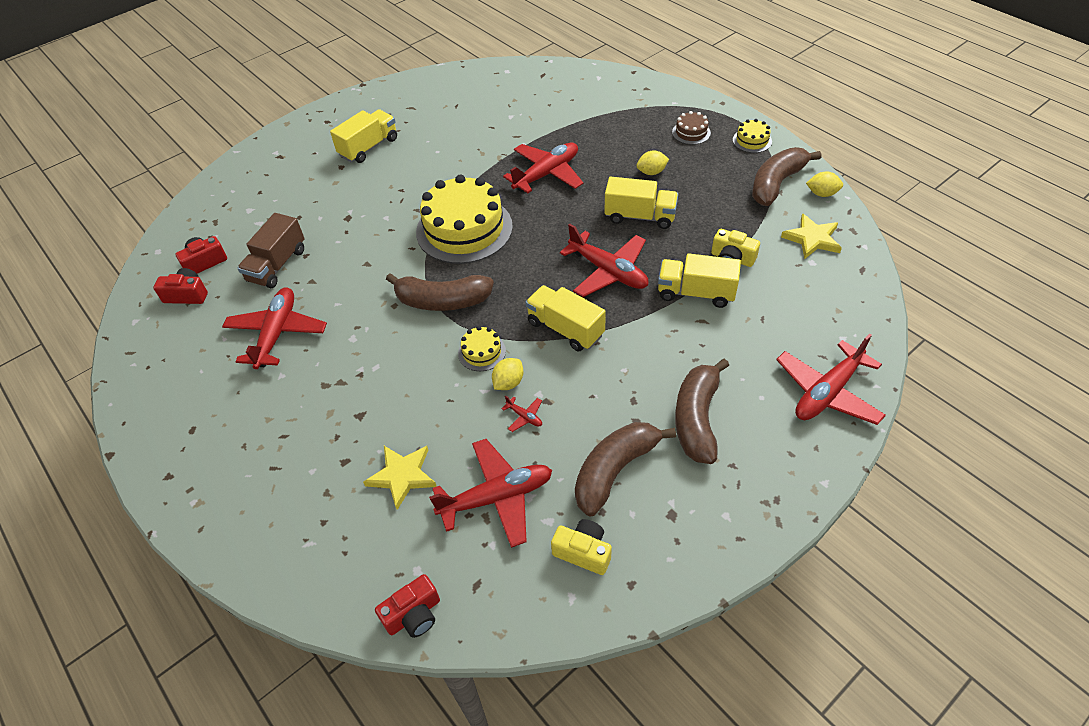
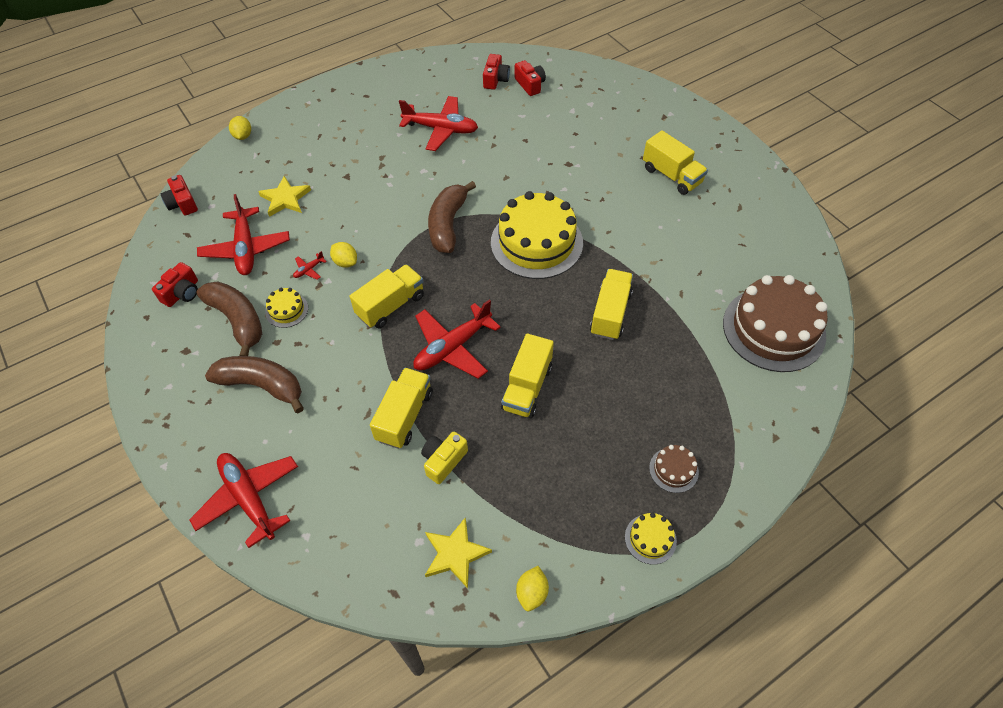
camera: 95 degrees right, 5 degrees up
brown truck [237,213,305,288] -> none
yellow cake [458,326,506,371] -> yellow cake moved to [265,288,308,328]
red plane [503,143,583,193] -> yellow truck [590,269,633,340]
yellow camera [551,519,612,575] -> red camera [152,262,198,307]
yellow lemon [636,150,669,175] -> yellow lemon moved to [229,116,251,140]
brown banana [752,147,821,206] -> none
none -> brown cake [723,275,828,372]

